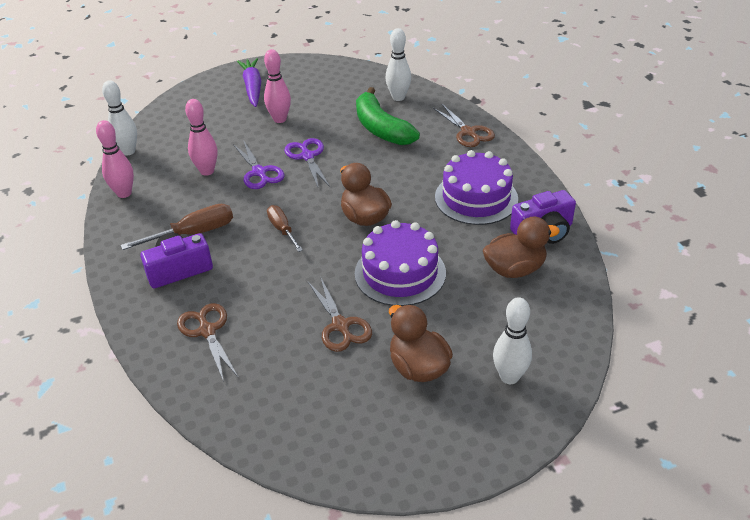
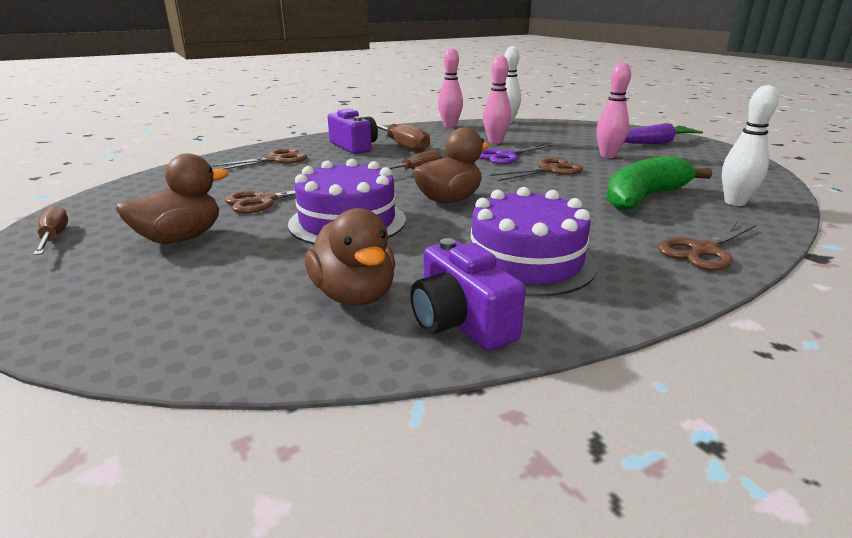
camera: 80 degrees right, 15 degrees down
purple scissors [284,138,330,187] -> brown scissors [490,158,583,181]
white bowling pin [493,297,532,384] -> none
none -> brown screwdriver [33,206,68,255]

